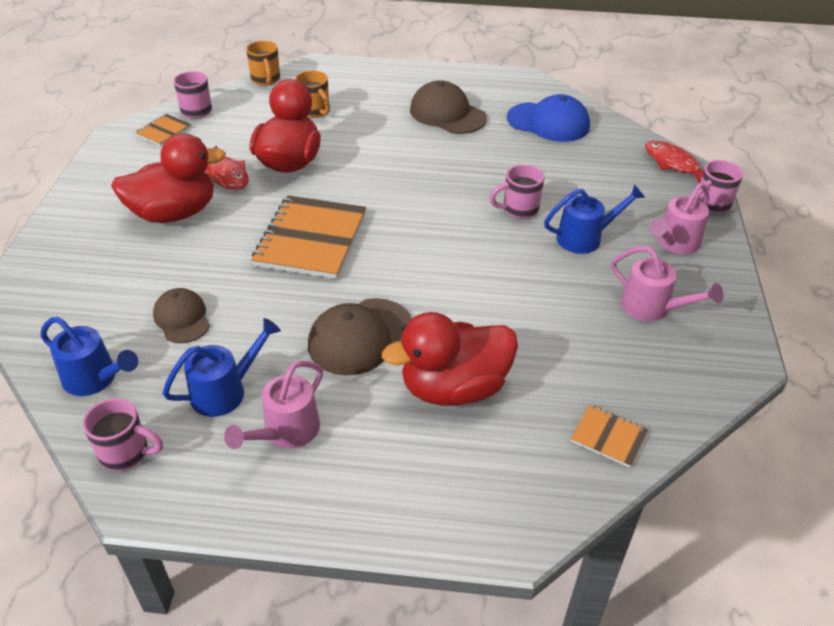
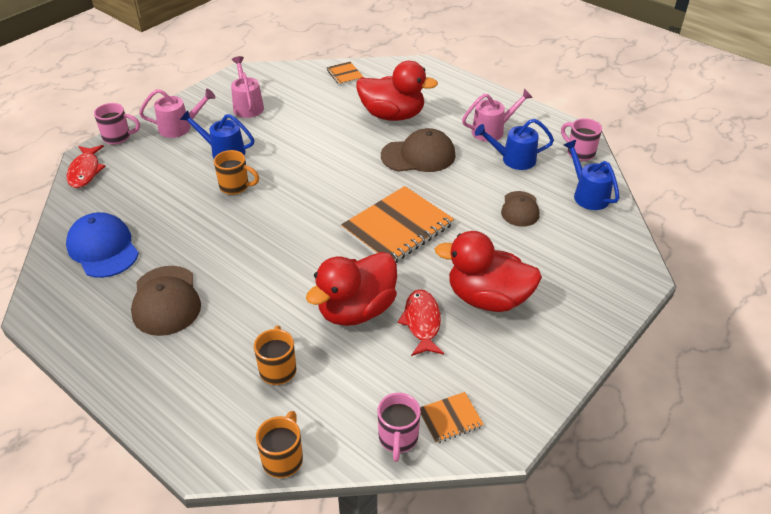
camera: 145 degrees left, 0 degrees up
pink mug [490,165,544,219] -> orange mug [214,150,259,195]

